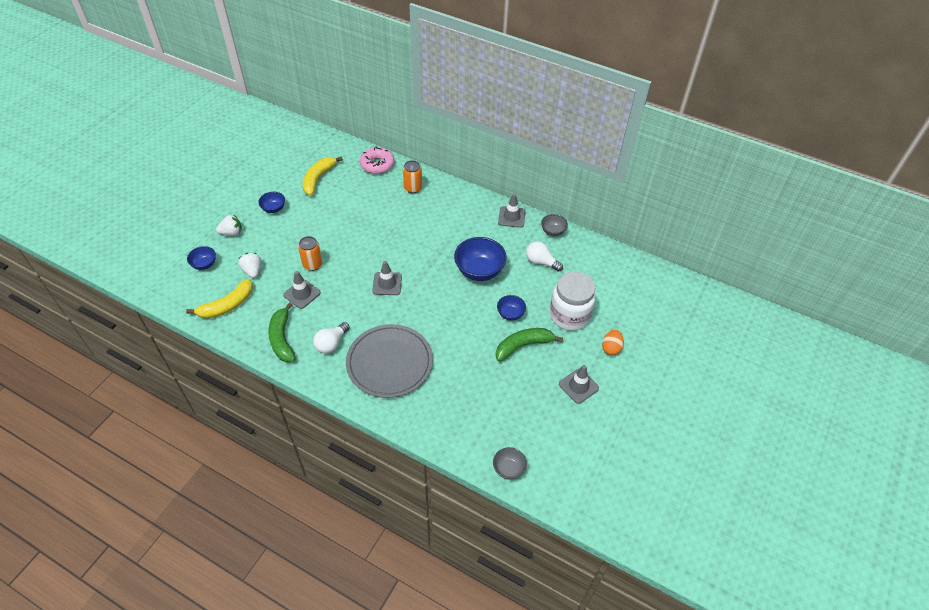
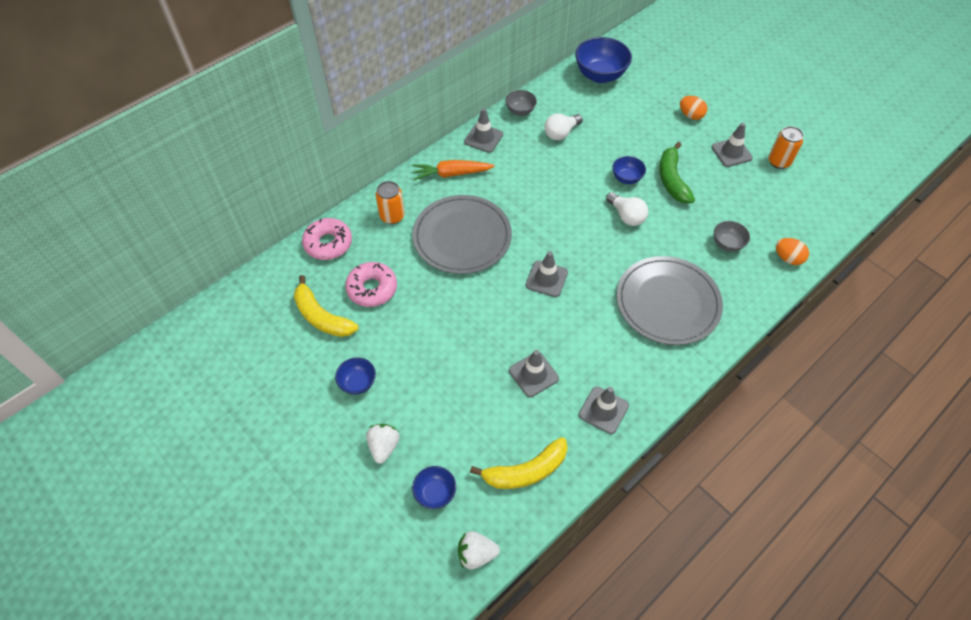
camera: 70 degrees left, 5 degrees up
yellow banana [186,279,253,319] -> yellow banana turned 90 degrees clockwise [470,437,568,489]
white strawberry [238,253,261,278] -> white strawberry moved to [458,531,500,569]
green banana [268,302,296,362] -> grey traffic cone [579,387,629,434]
orange can [298,236,323,271] -> orange can moved to [768,126,804,169]
white light bulb [313,322,350,353] -> white light bulb moved to [606,192,648,226]
blue bowl [454,237,507,281] -> blue bowl moved to [575,37,632,83]
grey bowl [493,447,527,480] -> grey bowl moved to [714,221,750,252]
white jar [550,272,596,330] -> none
none -> pink donut [345,262,397,307]
none -> orange carrot [412,160,495,181]
none -> grey plate [412,195,512,274]
none -> orange egg [776,238,809,265]

